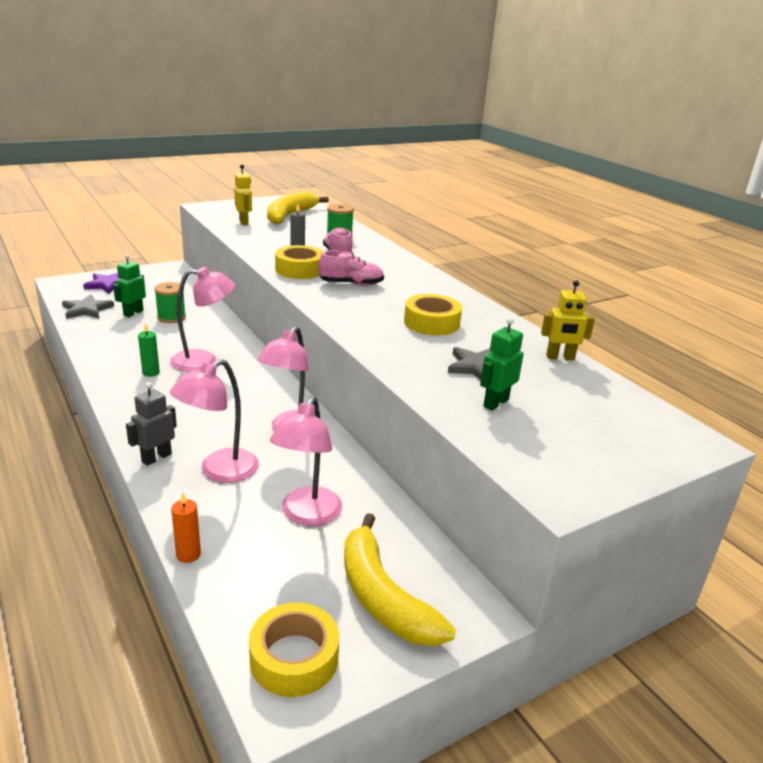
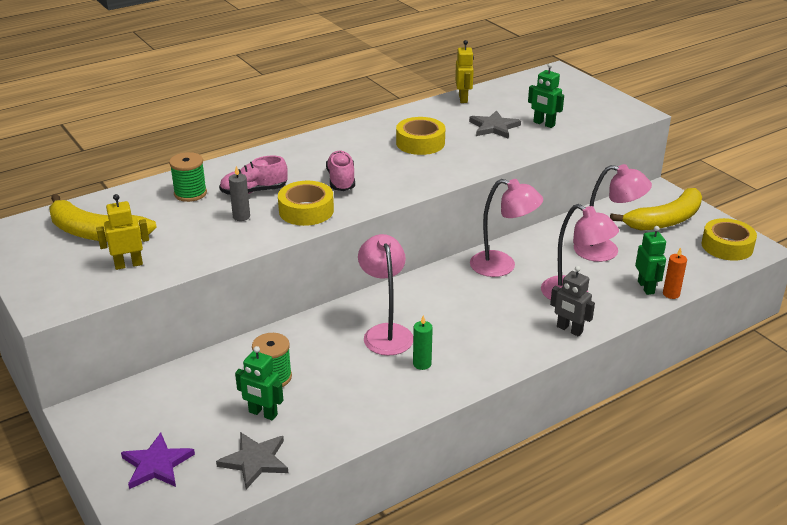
camera: 90 degrees left, 5 degrees up
none -> green robot [635,226,666,295]

